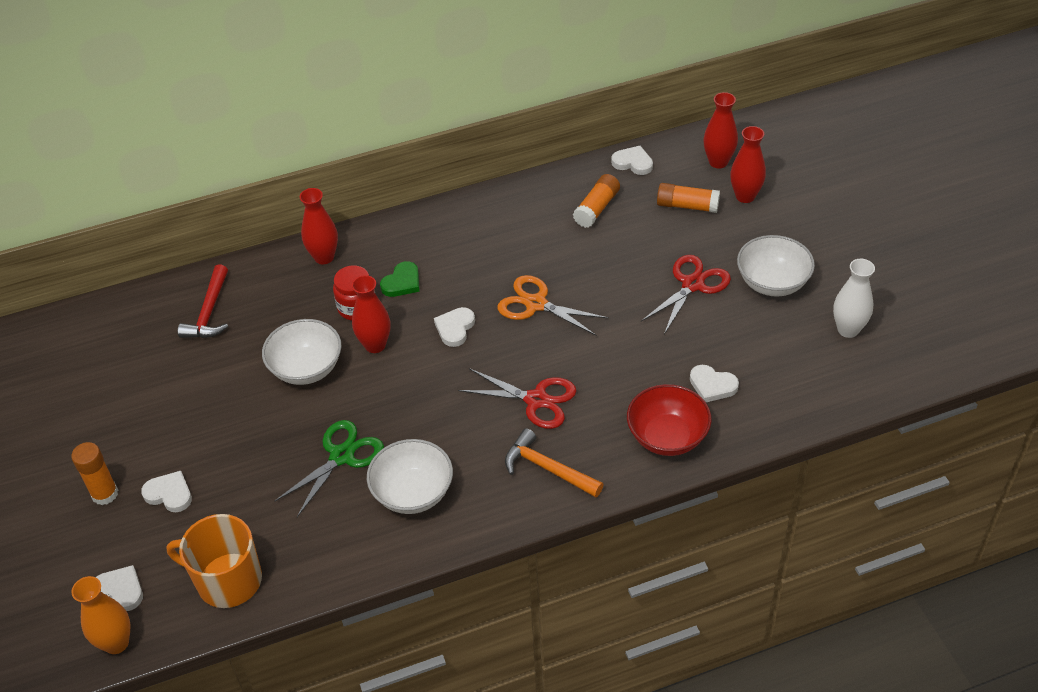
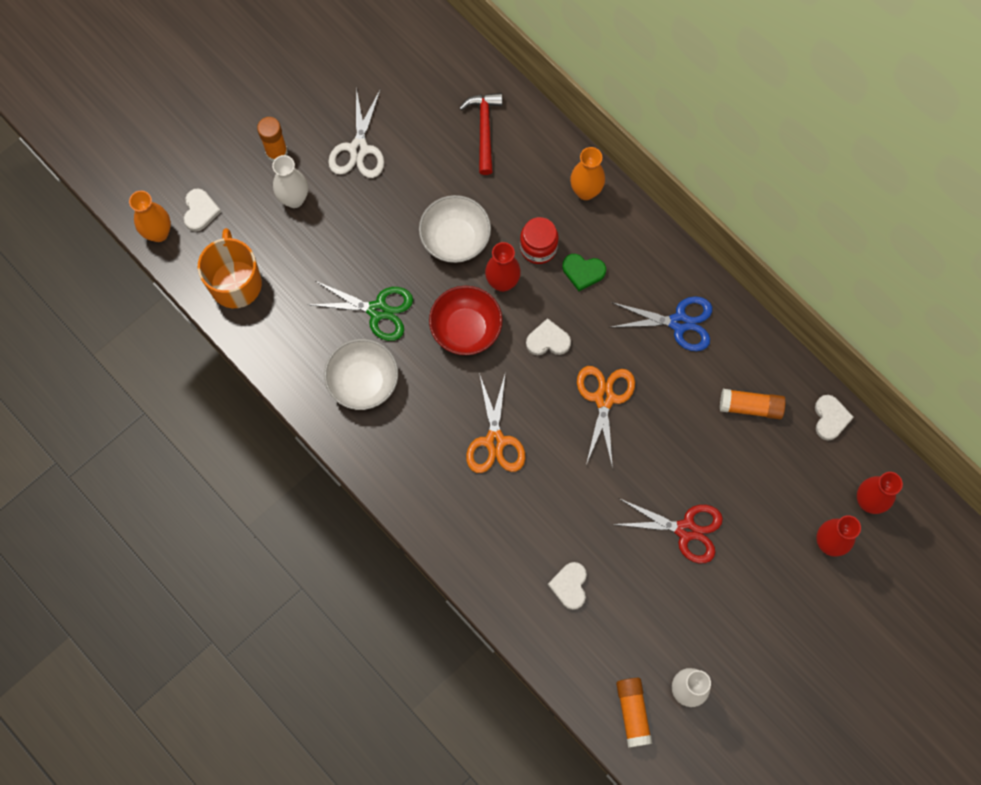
camera: 65 degrees right, 25 degrees up
white heart [141,471,192,512] -> white vase [272,155,308,208]
red hammer [178,264,228,338] -> red hammer turned 105 degrees clockwise [460,93,502,175]
red vase [300,188,338,264] -> orange vase [570,147,605,200]
red scissors [458,368,576,429] -> orange scissors [466,373,526,473]
orange hammer [505,428,604,498] -> none
red bowl [627,384,712,456] -> red bowl moved to [429,286,503,355]
orange glue stick [657,183,720,213] -> orange glue stick moved to [616,678,652,748]
white bowl [737,235,815,297] -> none
none -> white scissors [328,88,384,178]
none -> blue scissors [609,296,712,351]

